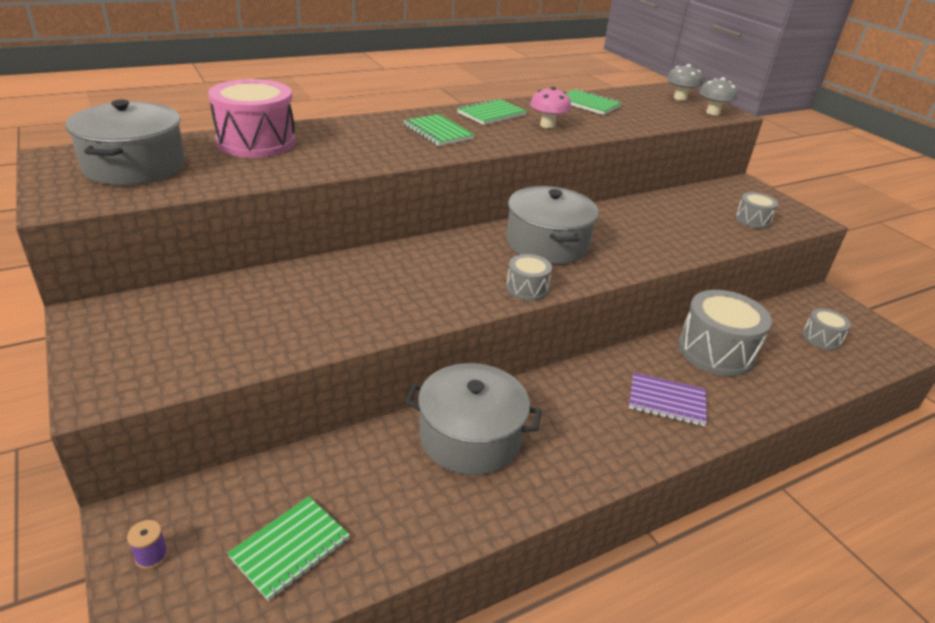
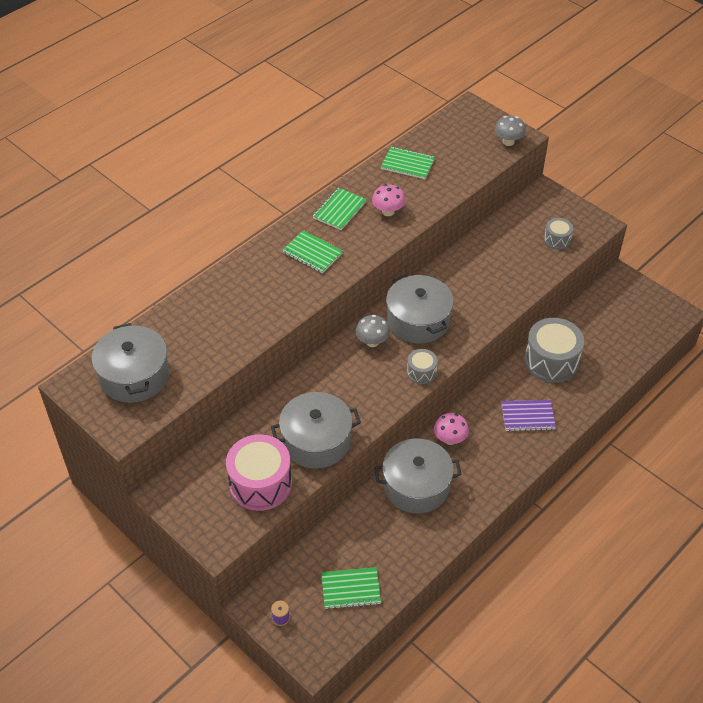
camera: 15 degrees left, 15 degrees up
pink drum [208,79,296,158] -> pink drum moved to [226,434,292,511]
green notebook [227,497,350,601] -> green notebook turned 60 degrees clockwise [321,567,381,610]
grey mushroom [667,64,703,101] -> grey mushroom moved to [356,315,390,347]
grey drum [802,308,851,350] -> none
none -> grey pot [271,392,361,469]
none -> pink mushroom [434,413,469,445]

